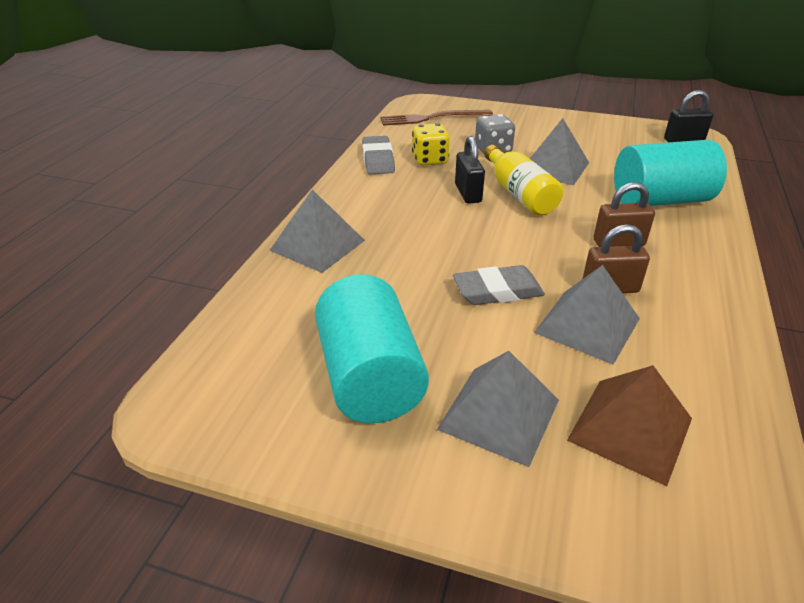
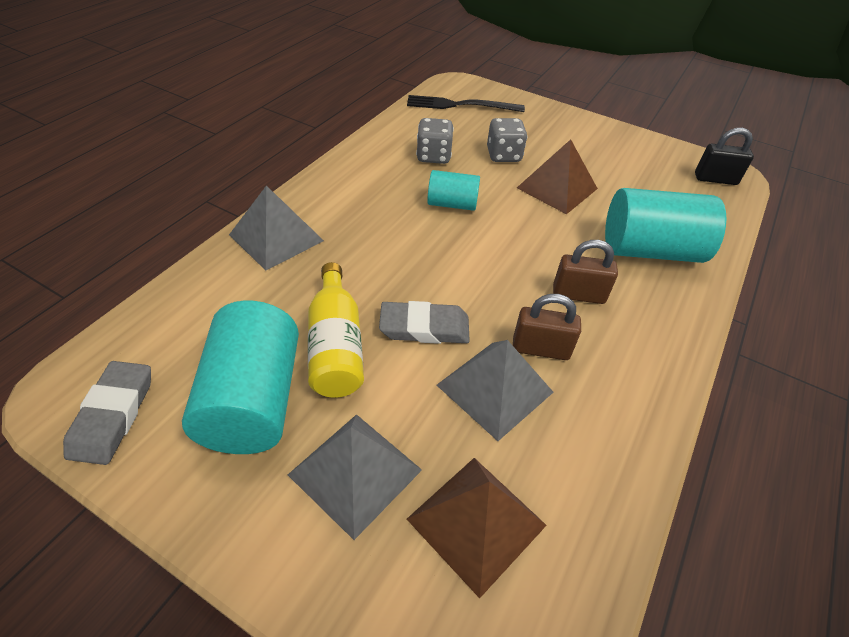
camera: 10 degrees right, 10 degrees up
grey eraser [362,136,395,174] -> grey eraser moved to [63,361,151,465]
brown fork [380,110,493,126] -> black fork [407,95,525,112]
yellow dice [412,123,450,166] -> grey dice [416,118,454,164]
black padlock [455,136,485,204] -> turquoise cylinder [427,170,480,211]
yellow bottle [484,145,564,216] -> yellow bottle moved to [308,262,364,398]
grey pyramid [530,118,589,186] -> brown pyramid [517,139,598,214]

